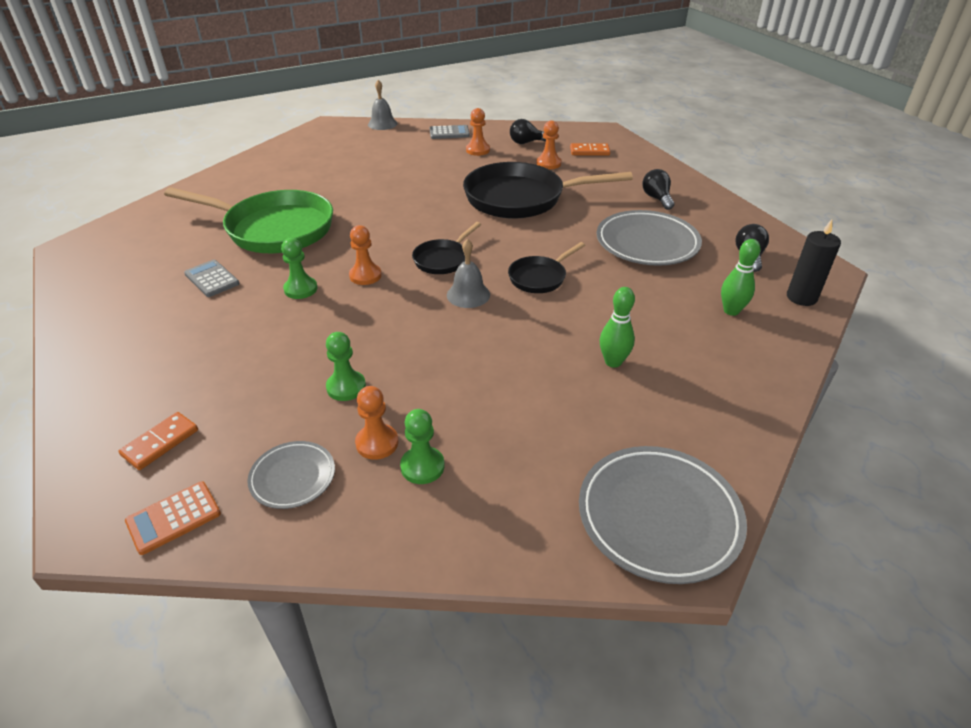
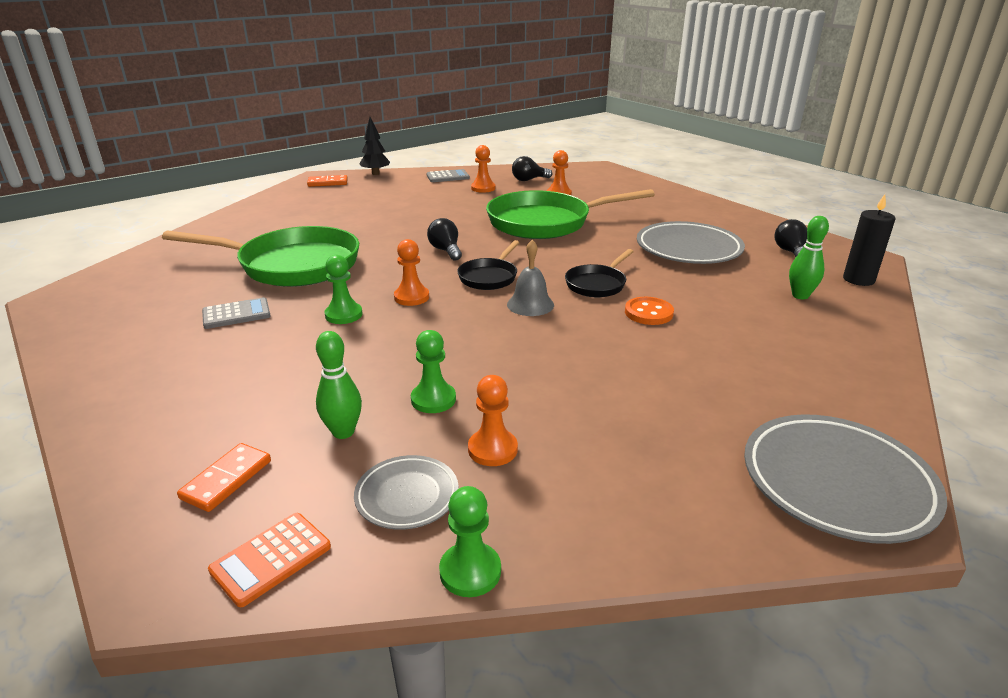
camera: 10 degrees left, 10 degrees down
grey calculator [184,260,240,297] -> grey calculator turned 120 degrees clockwise [202,297,271,329]
grey bell [368,80,397,130] -> black tree [359,117,390,175]
green pawn [400,409,445,484] -> green pawn moved to [439,486,501,597]
black pan [463,162,633,219] -> green pan [486,189,655,239]
orange domino [570,143,610,156] -> orange domino moved to [307,175,348,187]
green bowling pin [600,287,635,368] -> green bowling pin moved to [316,331,362,439]
black light bulb [642,169,674,210] -> black light bulb moved to [427,218,462,261]
none -> orange button [625,297,674,325]

